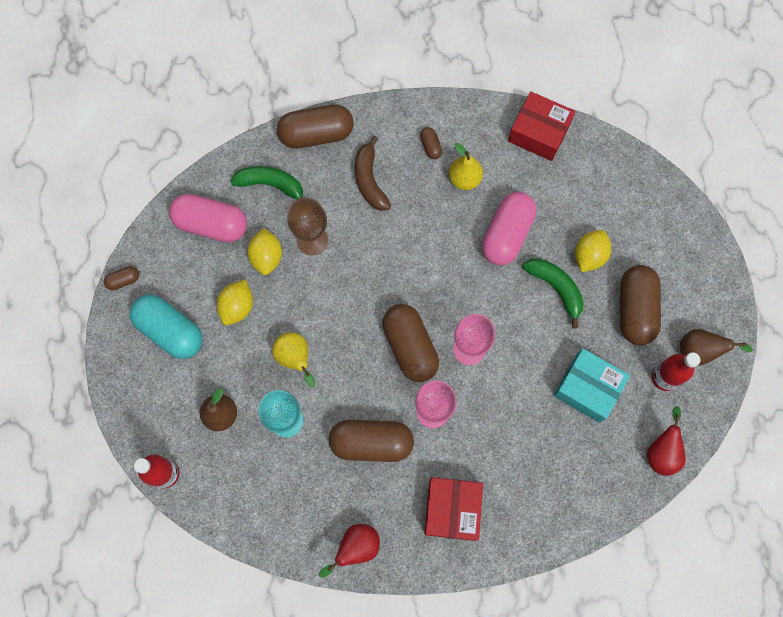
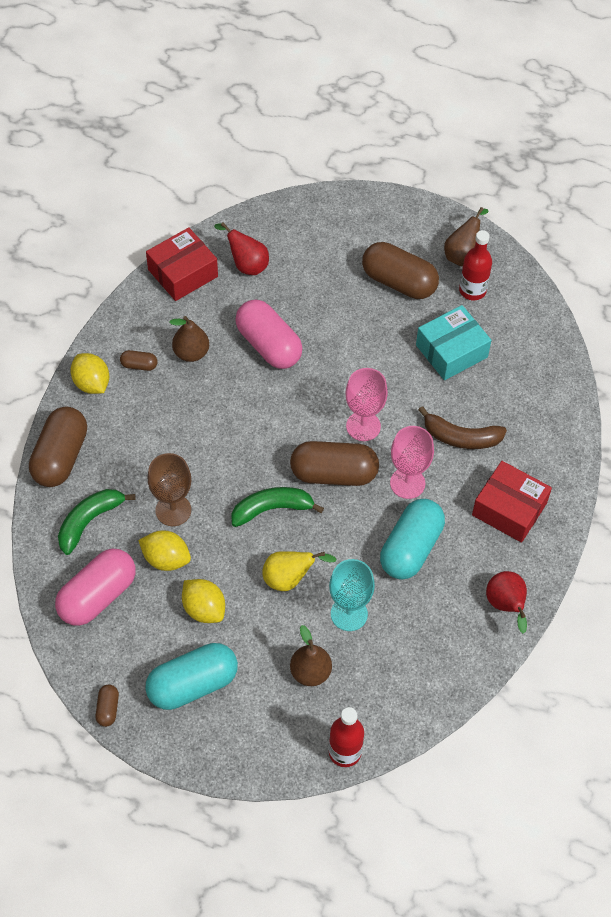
camera: 65 degrees left, 15 degrees down
brown capsule [329,419,414,462] -> turquoise capsule [380,499,445,579]
brown banana [355,136,391,211] -> brown banana moved to [418,406,507,449]
yellow pear [449,143,483,190] -> brown pear [169,316,209,362]
green banana [522,258,584,328] -> green banana moved to [231,487,324,527]
yellow lemon [575,230,611,272] -> yellow lemon moved to [70,353,109,394]
red pear [647,406,686,476] -> red pear moved to [214,223,269,275]

